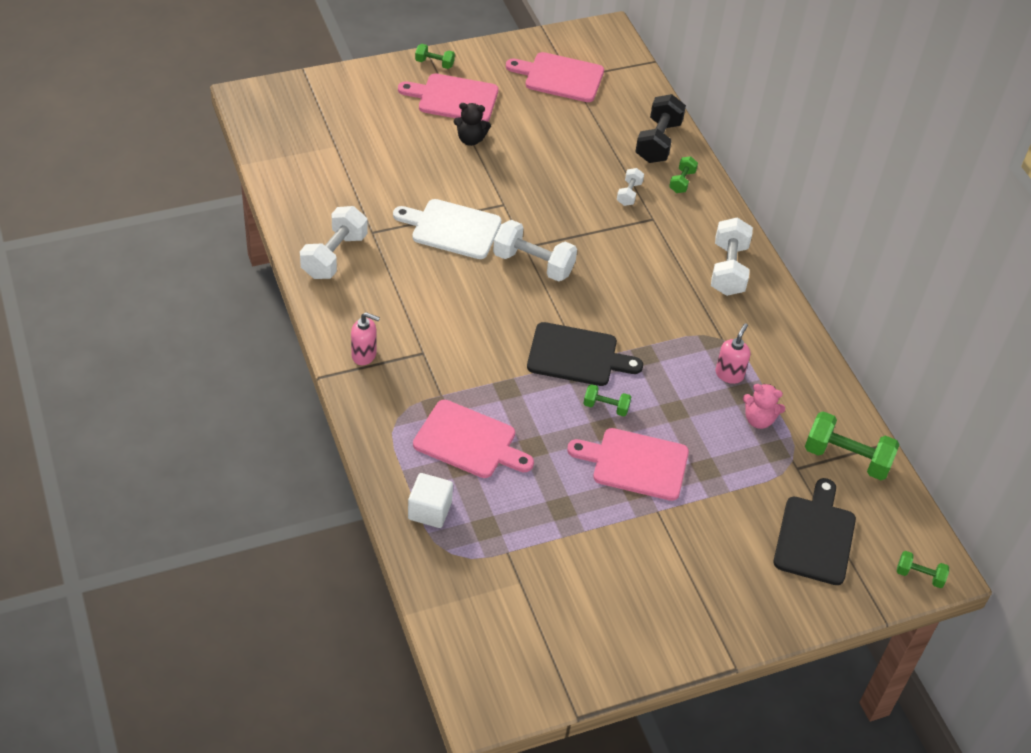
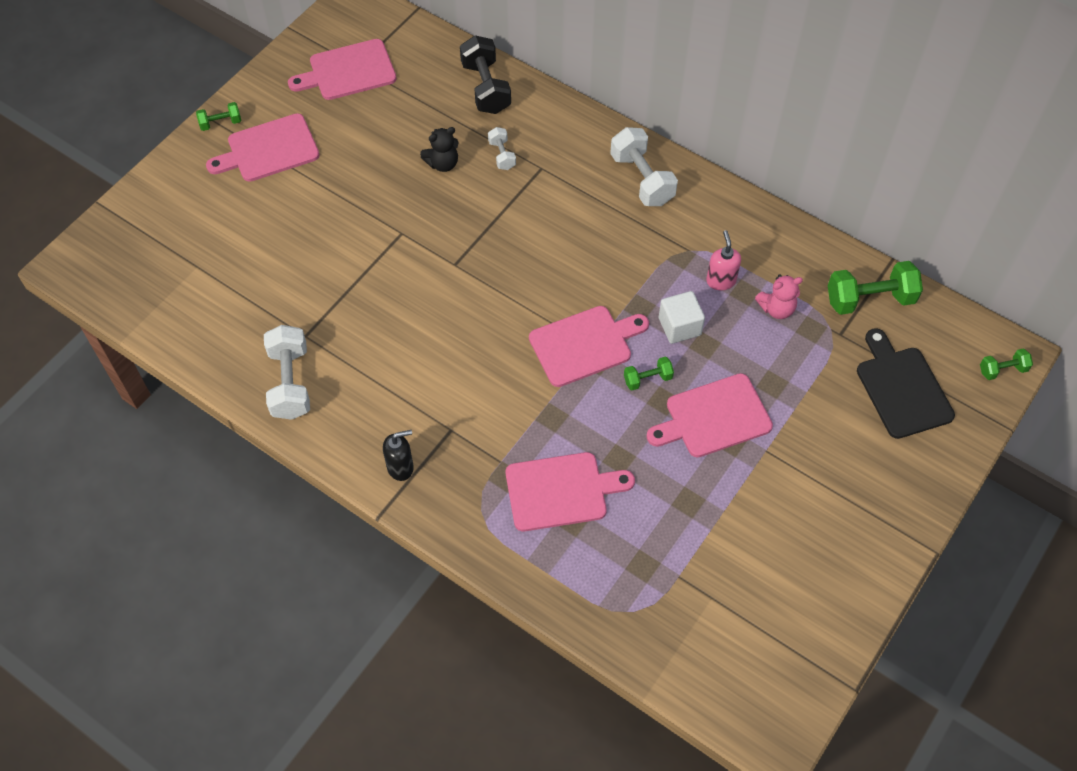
camera: 30 degrees left, 10 degrees up
pink soap dispenser [351,312,380,365] -> black soap dispenser [383,430,414,481]
white cutting board [393,199,501,259] -> none
white cube [408,473,453,528] -> white cube moved to [659,291,705,344]
black teddy bear [454,103,491,146] -> black teddy bear moved to [420,127,458,172]
white dumbbell [493,220,577,282] -> none
black cutting board [527,322,643,386] -> pink cutting board [529,306,649,387]
green dumbbell [669,156,698,193] -> none

